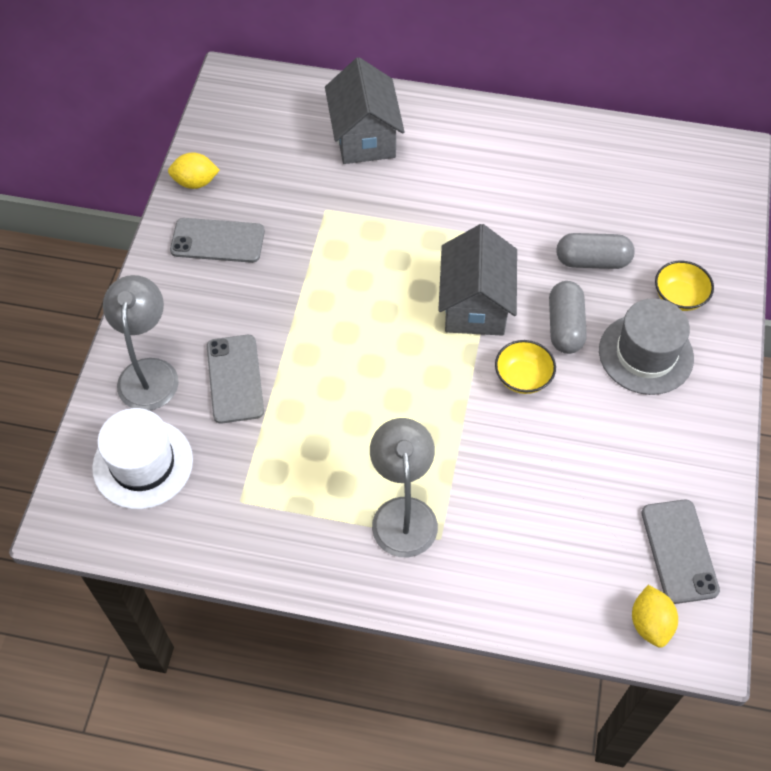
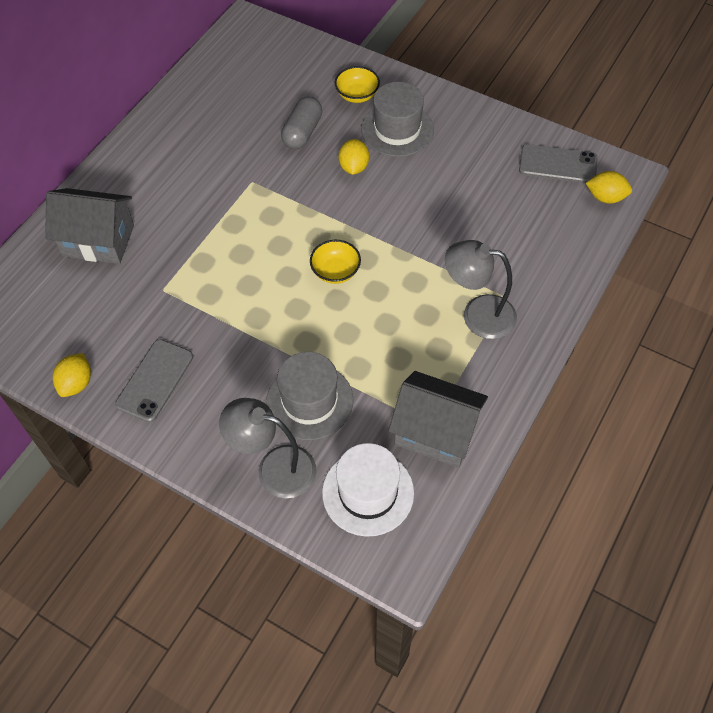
camera: 70 degrees left, 0 degrees up
grey phone [207,335,264,423] -> grey hat [266,352,353,440]
grey house [438,224,517,336] -> grey house moved to [388,371,488,468]
yellow bowl [495,340,556,394] -> yellow bowl moved to [310,240,361,284]
grey capsule [549,281,587,354] -> yellow lemon [338,139,369,175]

